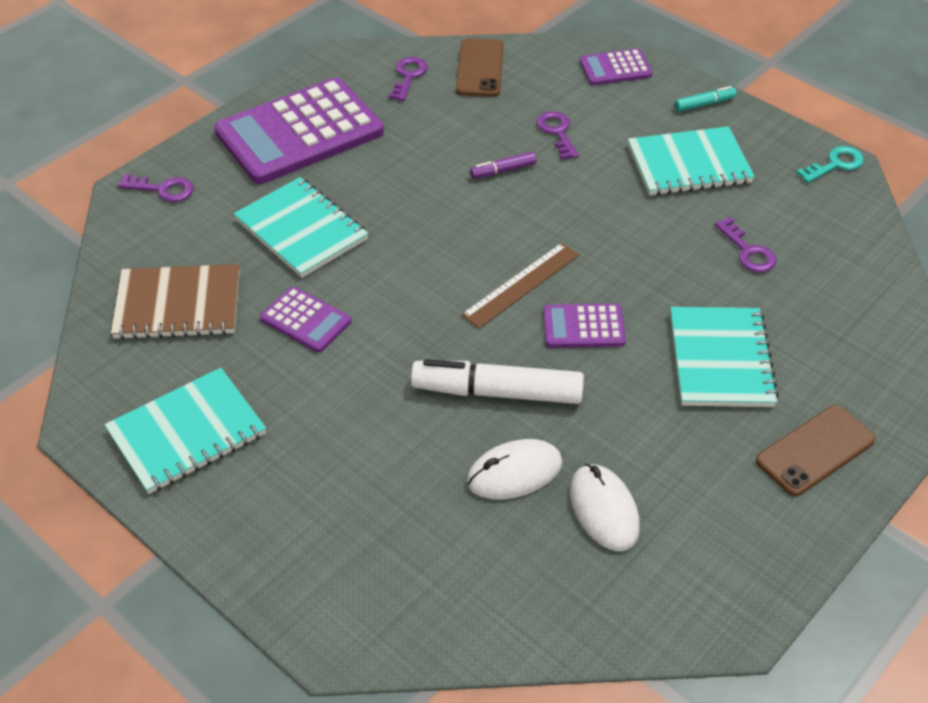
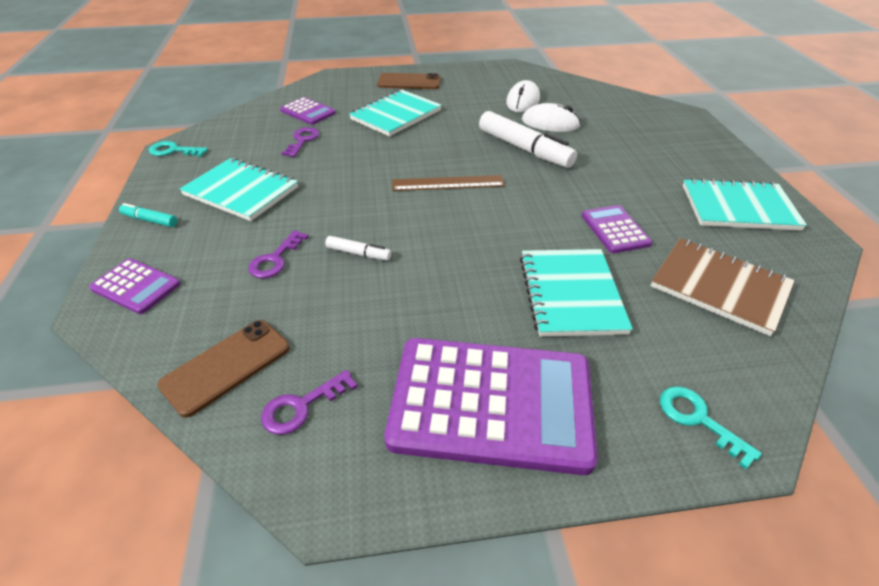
camera: 140 degrees left, 5 degrees down
purple key [118,174,194,202] -> turquoise key [660,386,762,469]
purple marker [470,152,537,179] -> white marker [325,236,391,260]
purple calculator [543,304,626,348] -> purple calculator moved to [280,97,336,125]

